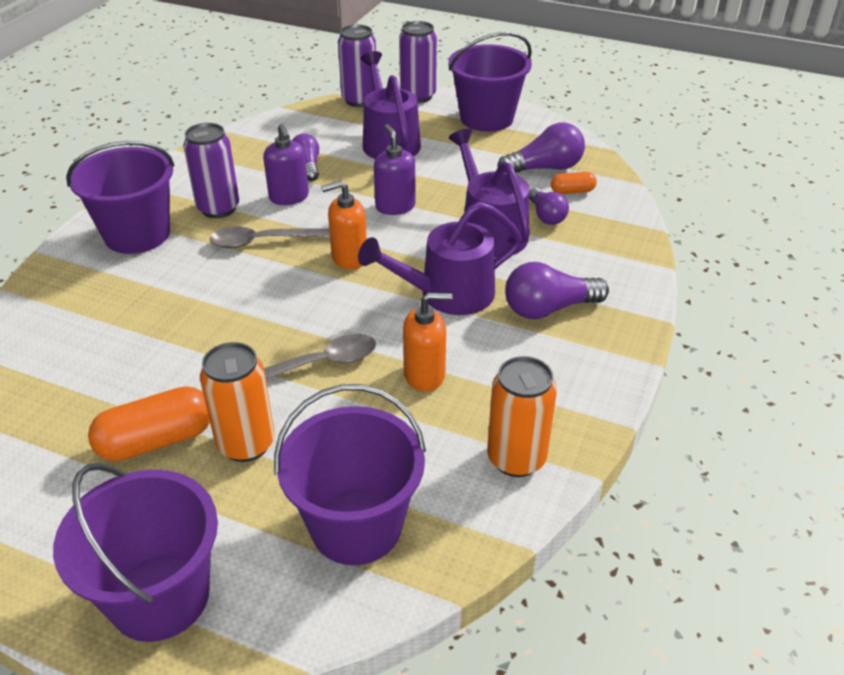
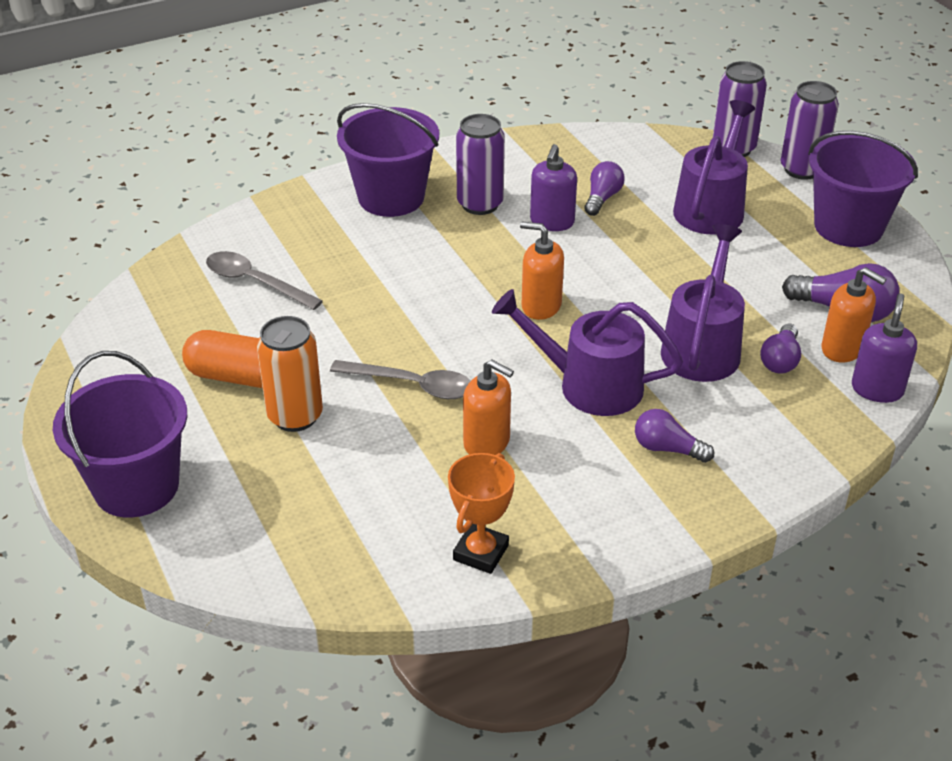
camera: 40 degrees right, 0 degrees up
grey spoon [210,227,330,248] -> grey spoon moved to [206,251,323,310]
purple bucket [274,384,426,565] -> none
purple soap dispenser [374,124,416,215] -> purple soap dispenser moved to [852,293,917,403]
orange can [487,356,557,477] -> orange trophy [448,453,515,574]
purple light bulb [505,262,609,319] -> purple light bulb [635,409,714,463], size x0.65
orange capsule [551,172,597,194] -> orange soap dispenser [822,267,886,363]

